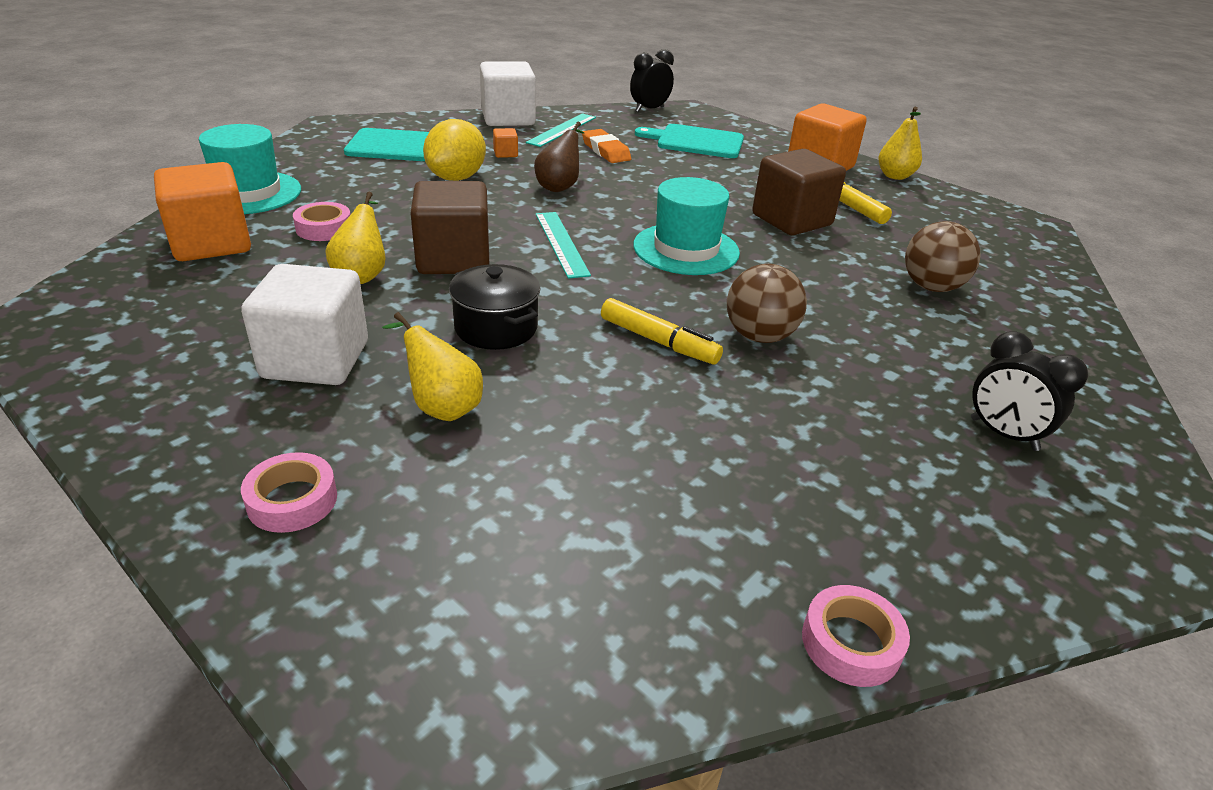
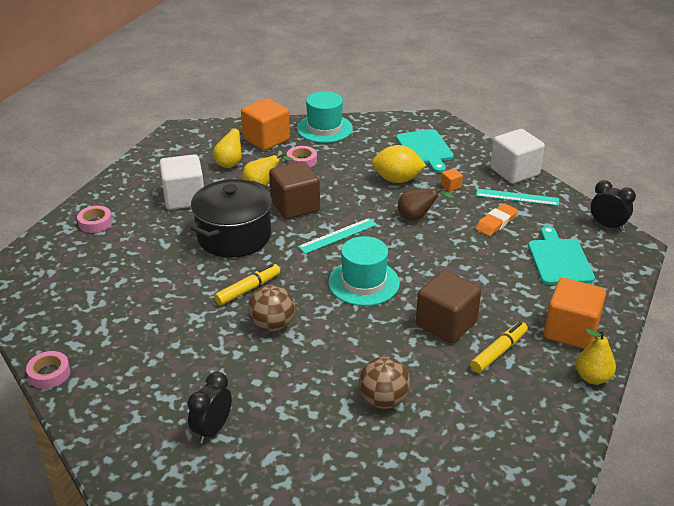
camera: 75 degrees right, 0 degrees up
yellow pear [382,312,483,421] -> yellow pear moved to [213,122,244,168]
black pot [449,264,541,350] -> black pot [190,179,272,258], size x1.71
yellow marker [601,298,723,364] -> yellow marker turned 150 degrees counterclockwise [214,263,280,306]

